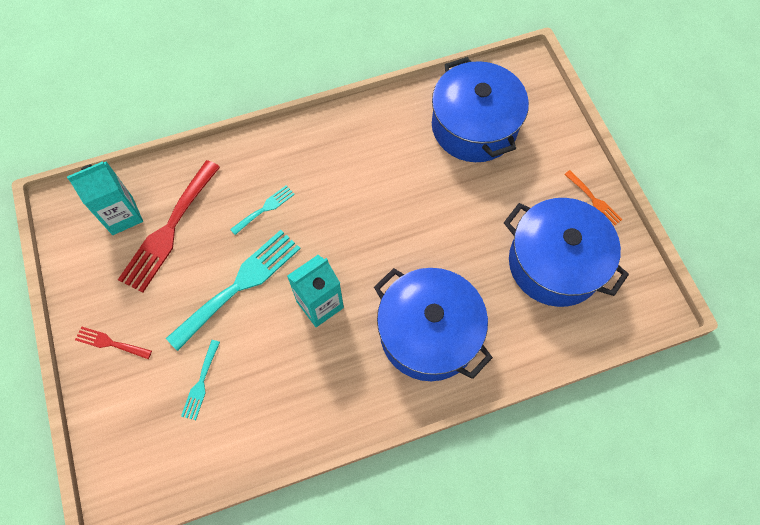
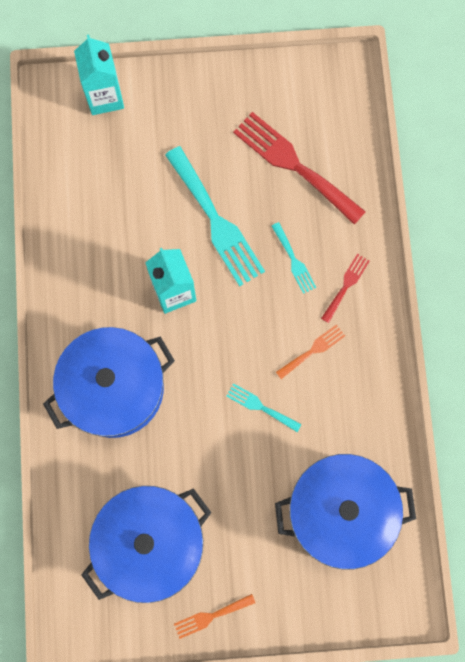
camera: 105 degrees right, 10 degrees up
turquoise carton [67,161,143,235] -> turquoise carton moved to [74,35,124,115]
red fork [75,326,152,359] -> red fork moved to [321,254,370,323]
turquoise fork [181,340,220,420] -> turquoise fork moved to [227,383,302,432]
none -> orange fork [276,324,345,379]

